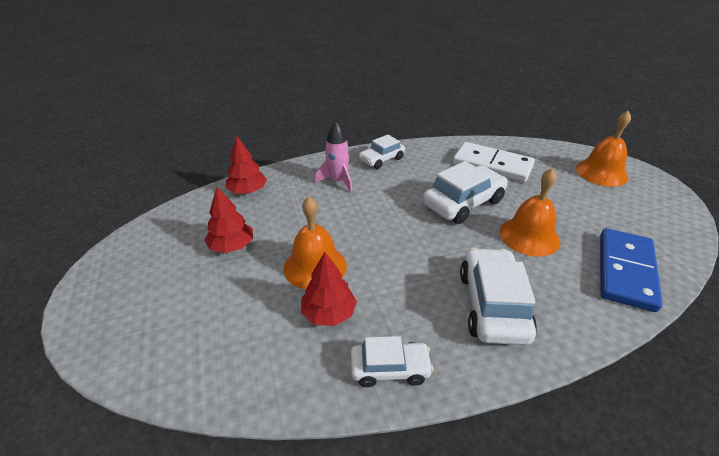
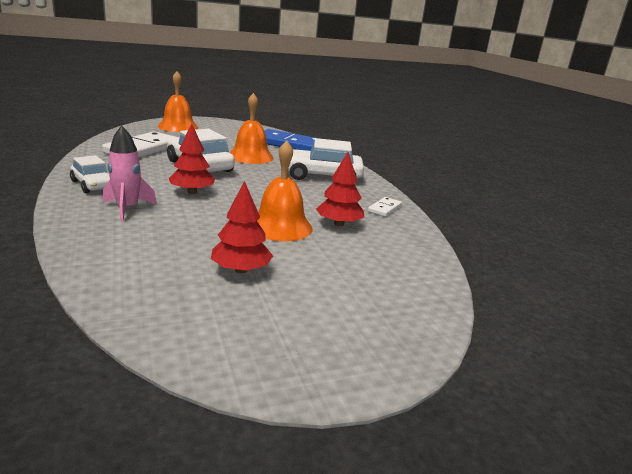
camera: 95 degrees left, 15 degrees down
red tree [226,136,267,194] -> red tree moved to [169,123,215,194]
white car [351,336,433,387] -> white domino [368,197,402,217]

